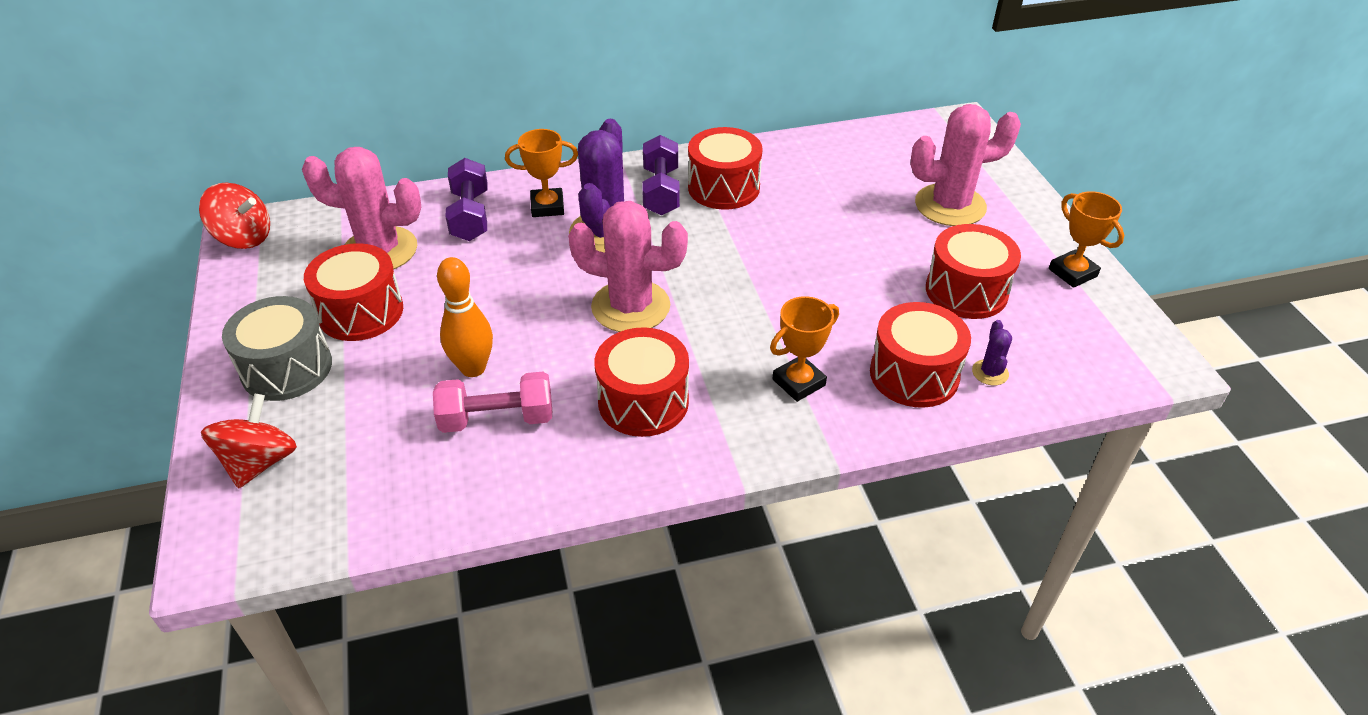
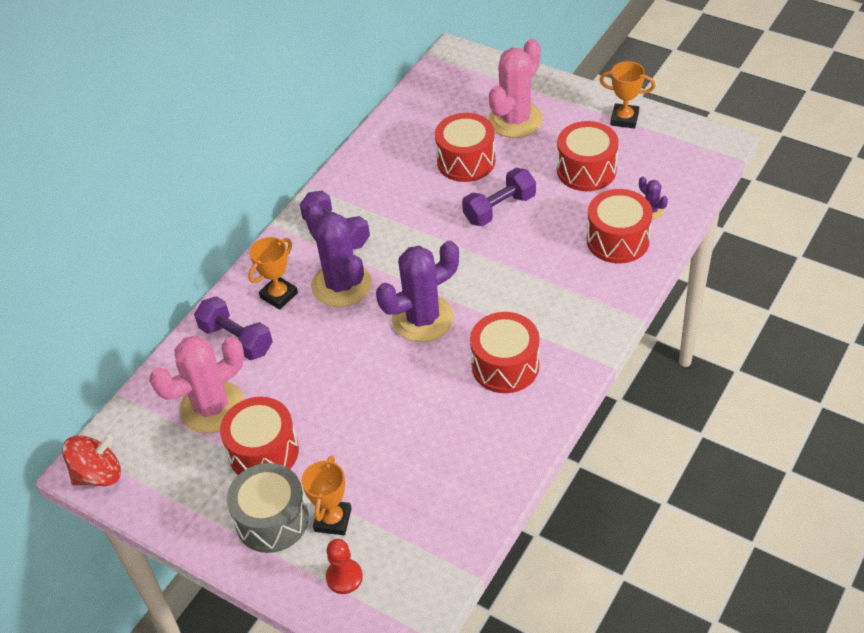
camera: 40 degrees left, 5 degrees up
red spinning top [201,394,297,489] -> red pawn [326,539,363,594]
pink dumbbell [433,372,552,433] -> none
orange bowling pin [437,257,493,377] -> none
pink cactus [568,201,688,332] -> purple cactus [376,241,459,342]
red drum [688,127,763,210] -> red drum moved to [435,113,495,182]
orange trophy [770,296,839,402] -> orange trophy moved to [302,456,352,535]
none -> purple dumbbell [462,168,536,226]

